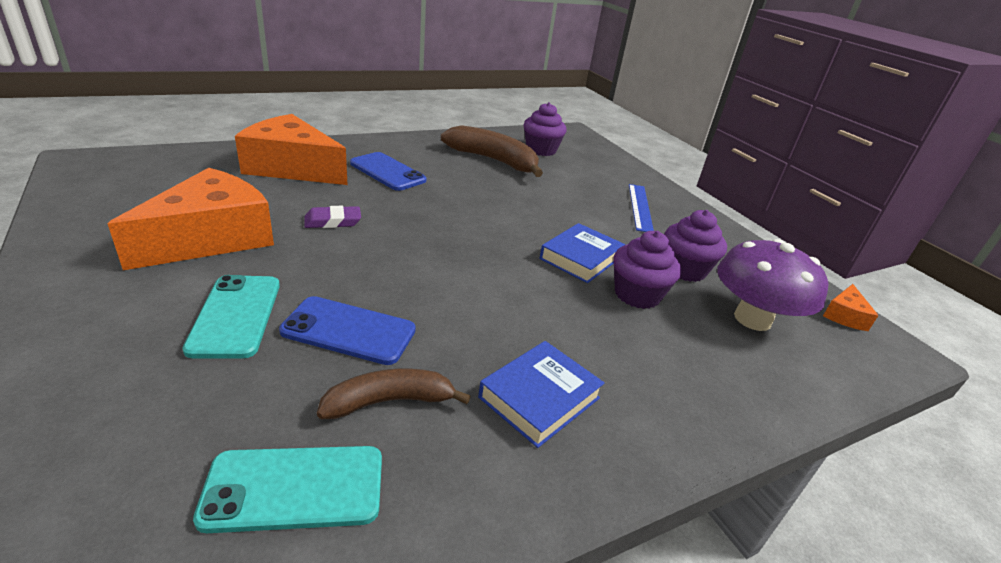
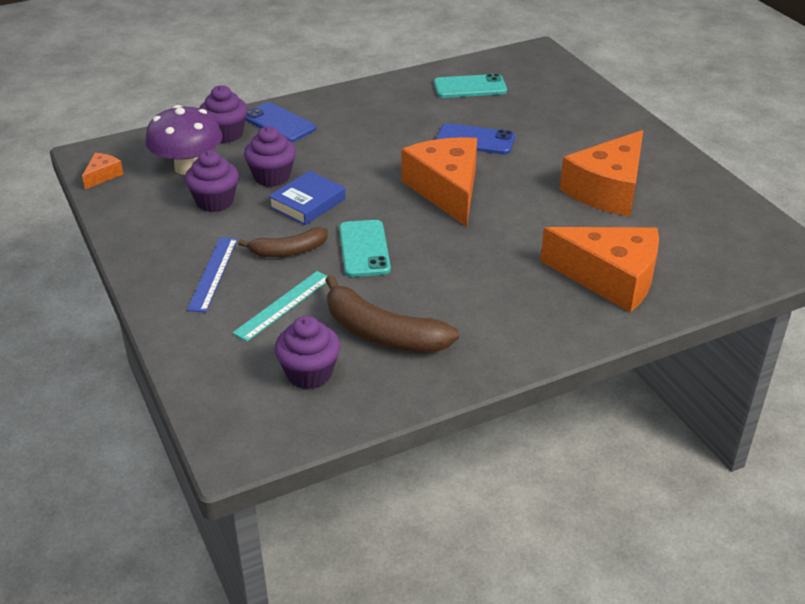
camera: 175 degrees left, 5 degrees up
turquoise phone [182,275,280,358] -> turquoise phone moved to [339,220,391,277]
purple eraser [304,206,361,228] -> none
brown banana [317,369,471,419] -> brown banana moved to [238,227,328,257]
blue phone [350,152,426,191] -> blue phone moved to [245,102,316,142]
blue book [478,341,605,448] -> none
none -> purple cupcake [199,85,248,143]
none -> turquoise ruler [232,271,327,342]
none -> orange cheese [402,137,477,227]

